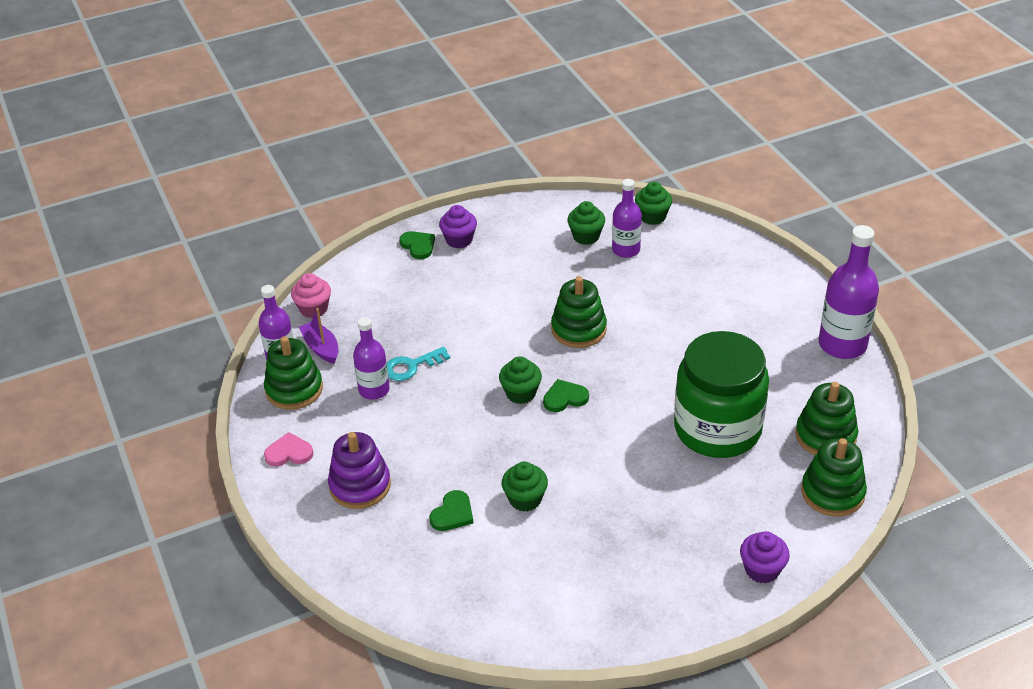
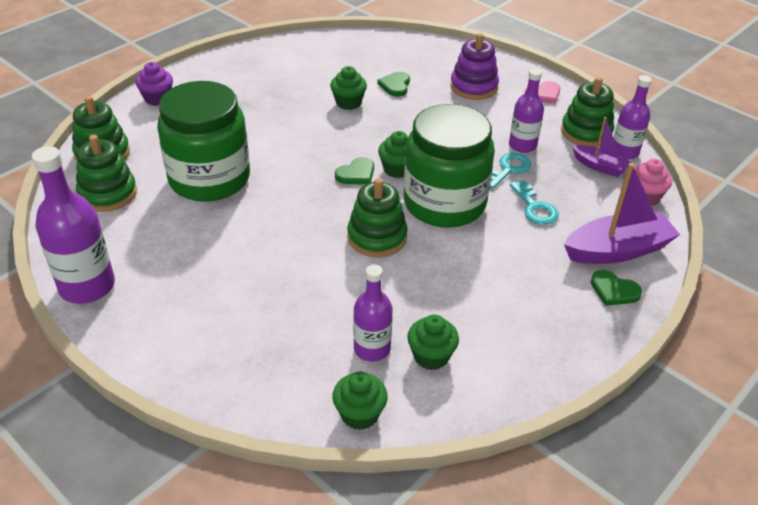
camera: 155 degrees right, 0 degrees up
purple cupcake [439,205,477,248] -> none
none -> green jar [404,104,495,228]
none -> turquoise key [510,180,559,225]
none -> purple boat [564,163,680,264]

